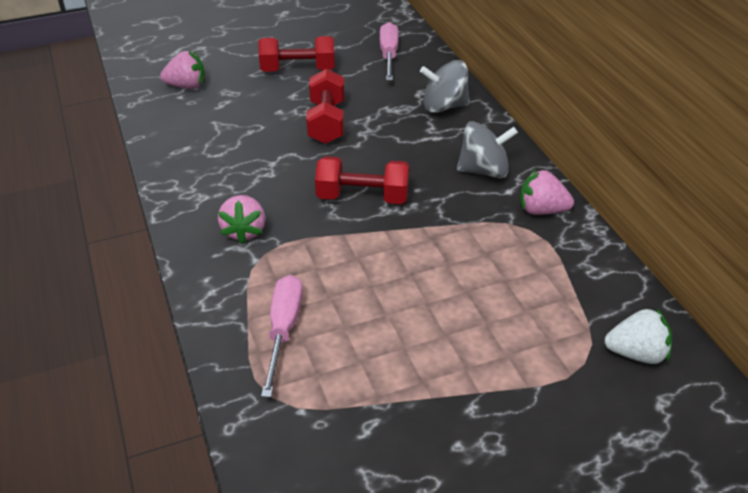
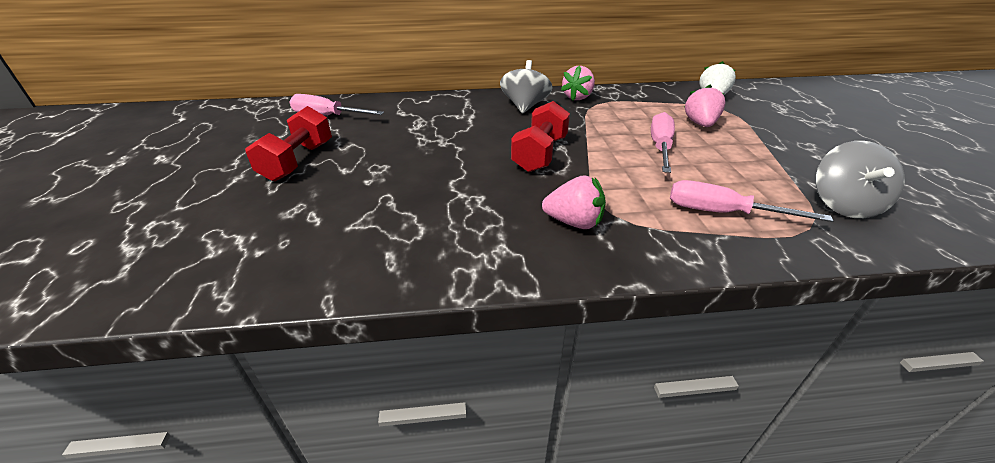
camera: 75 degrees left, 5 degrees down
pink strawberry [160,51,205,89] -> pink strawberry moved to [684,84,726,127]
red dumbbell [306,69,344,144] -> none
grey spinning top [420,60,470,113] -> grey spinning top moved to [815,141,905,218]
none -> pink screwdriver [651,112,675,173]

